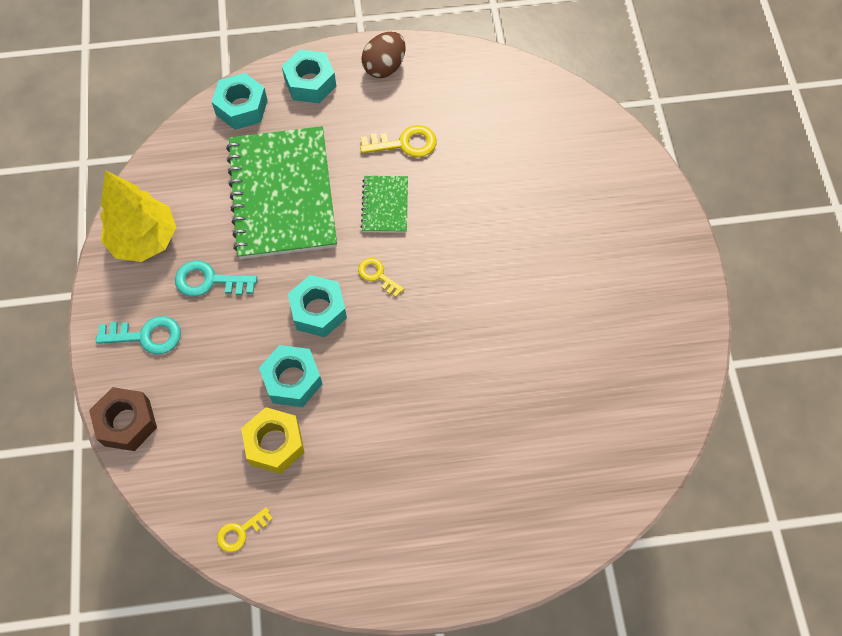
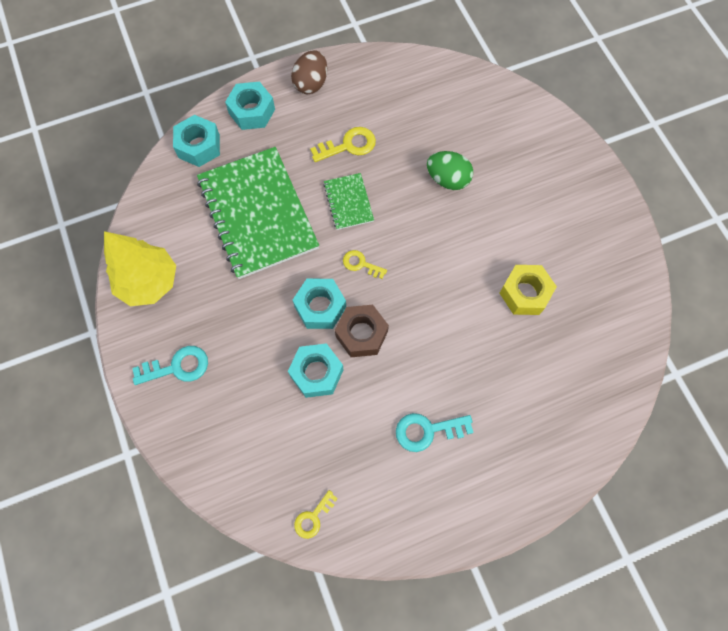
camera: 15 degrees left, 5 degrees up
brown nut [89,387,157,451] -> brown nut moved to [335,305,389,357]
turquoise key [175,260,257,297] -> turquoise key moved to [396,413,474,452]
yellow nut [241,407,305,474] -> yellow nut moved to [499,265,557,315]
none -> green egg [427,151,473,190]

